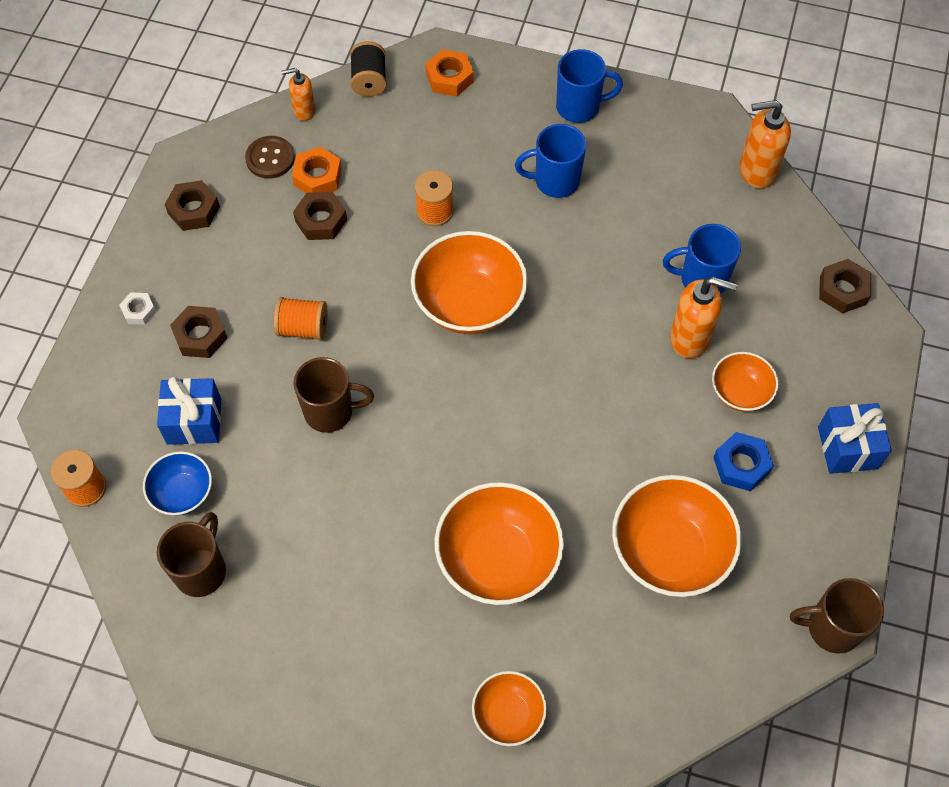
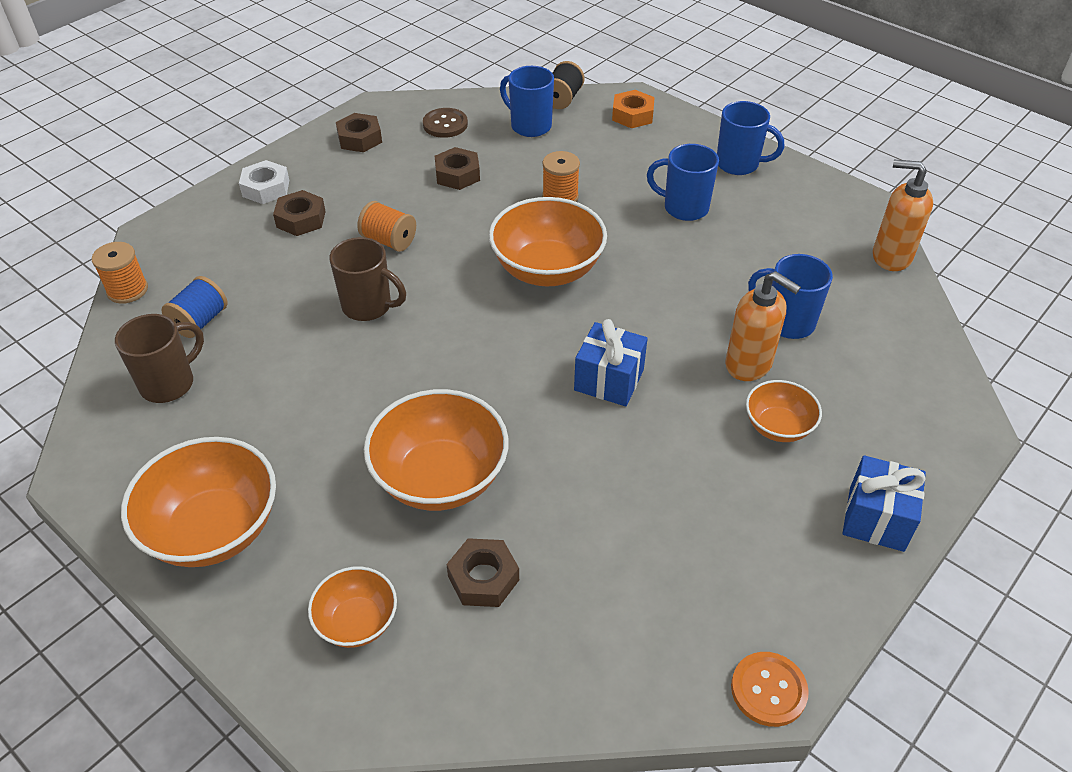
camera: 25 degrees right, 15 degrees down
white nut [119,292,156,325] -> white nut [239,160,289,204], size x1.56
blue bowl [143,451,212,515] -> blue spool [161,276,228,338]
blue gift [157,377,221,445] -> blue gift moved to [574,319,648,406]
orange soap dispenser [281,68,316,121] -> none
orange nut [292,147,342,193] -> none
orange bowl [612,475,742,597] -> orange bowl moved to [121,437,276,567]
blue nut [713,432,774,491] -> none
brown mug [790,578,884,654] -> orange button [731,652,809,727]
brown nut [819,259,871,313] -> brown nut moved to [446,538,519,607]
none -> blue mug [500,66,554,137]

